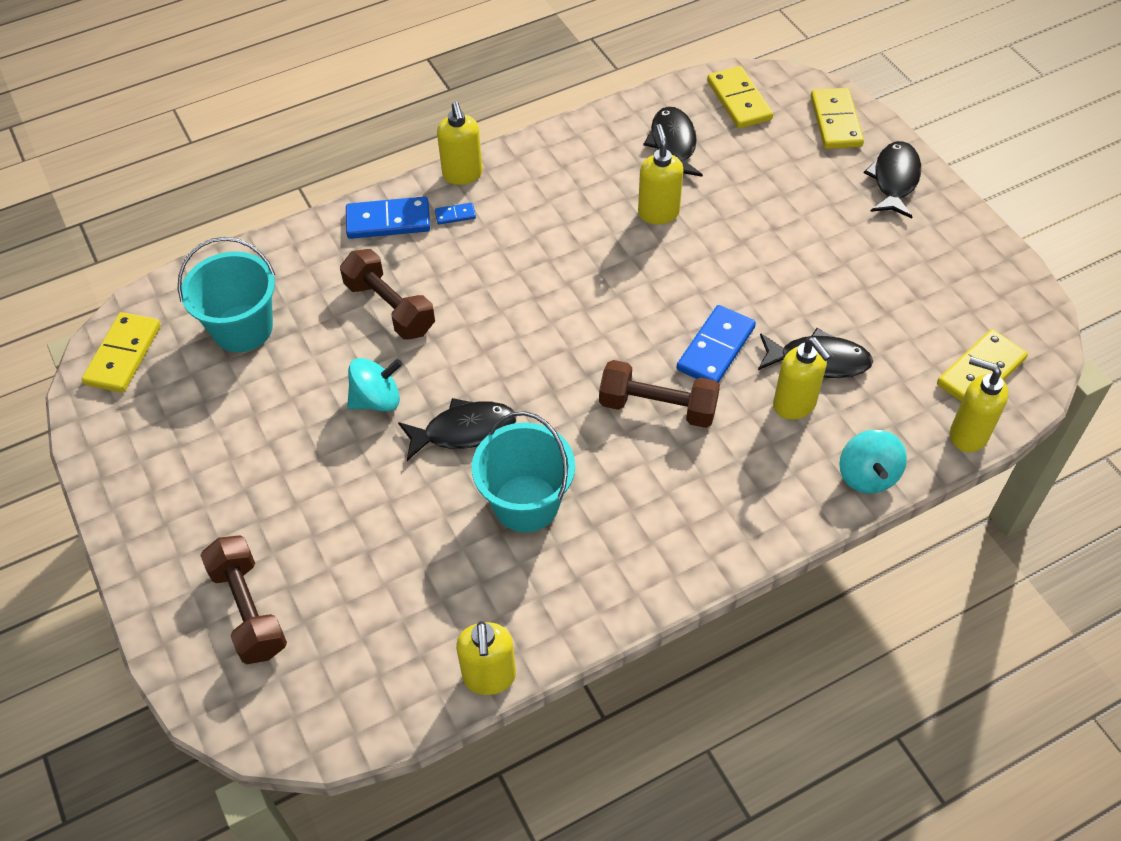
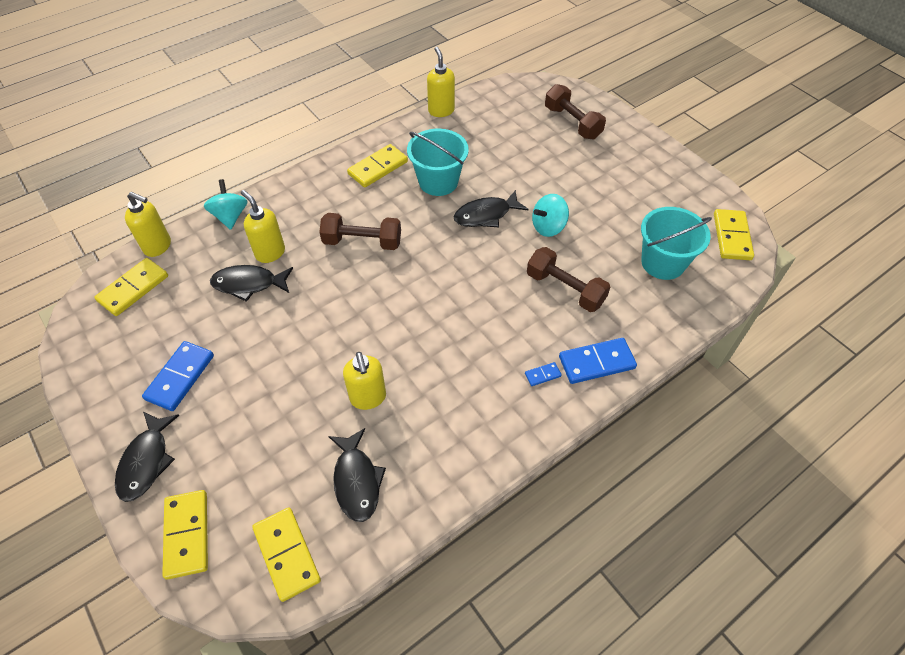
camera: 170 degrees right, 0 degrees up
yellow soap dispenser [437,101,483,185] -> none
blue domino [677,305,756,383] -> blue domino moved to [142,341,214,411]
none -> yellow domino [347,144,408,188]

